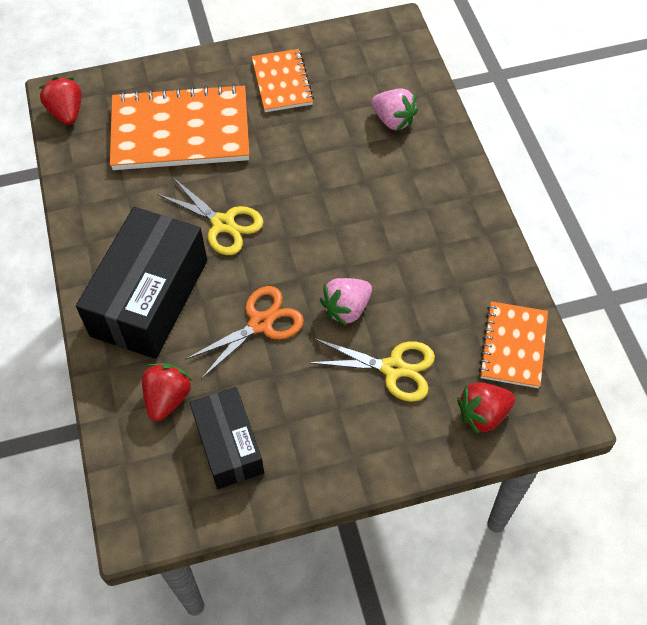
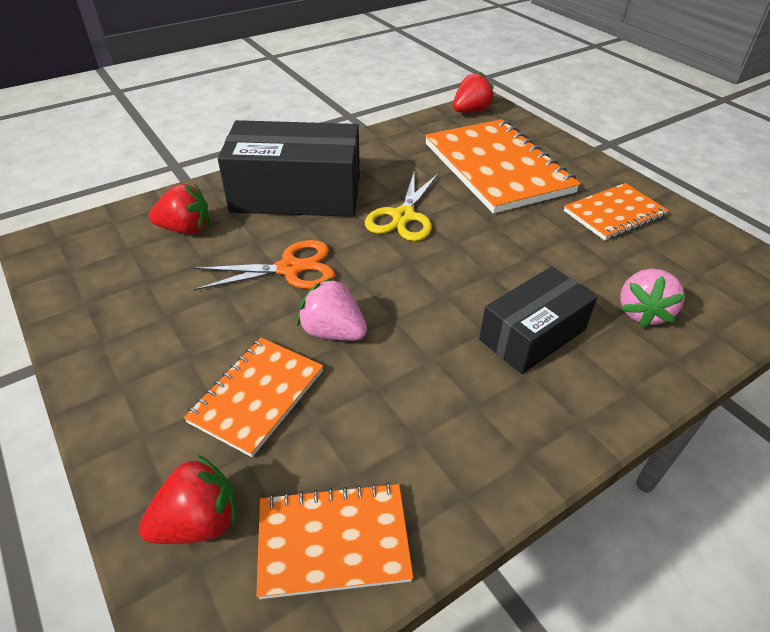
camera: 70 degrees right, 15 degrees down
orange scissors [185,286,304,379] -> orange scissors turned 45 degrees counterclockwise [193,240,335,290]
black box [190,387,264,489] -> black box moved to [479,267,597,374]
yellow scissors [308,338,435,402] -> orange notebook [184,338,323,457]
red strawberry [457,382,515,435] -> red strawberry turned 105 degrees clockwise [139,455,237,544]

